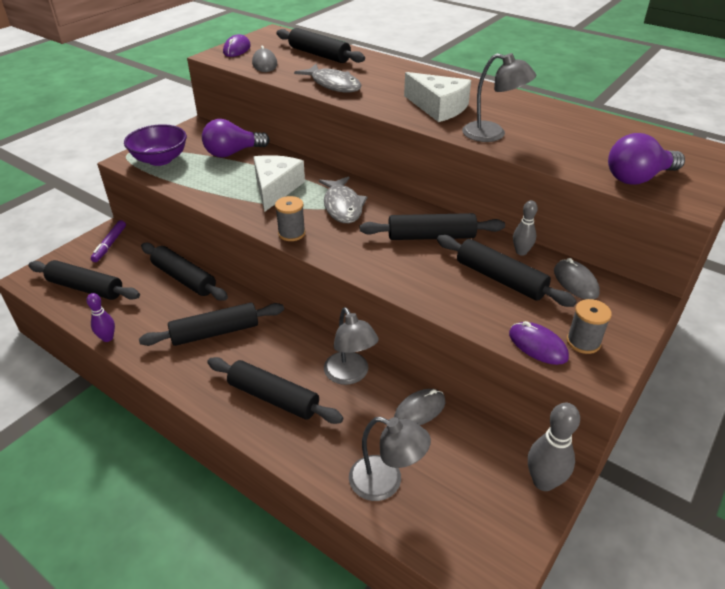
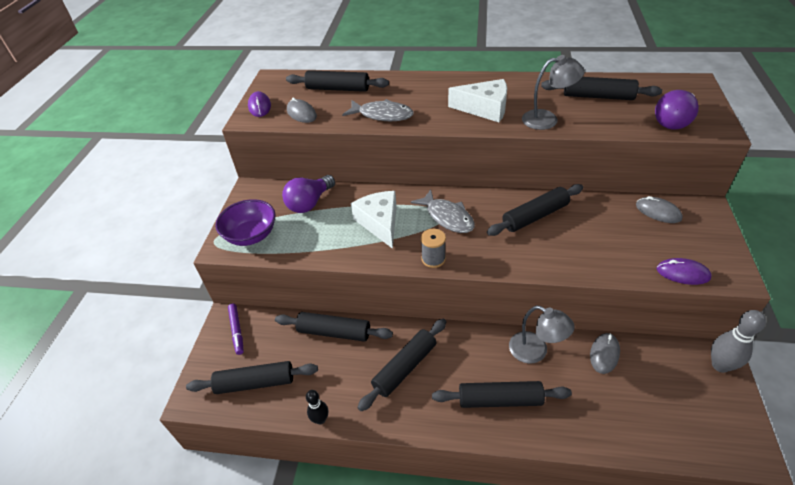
camera: 25 degrees left, 5 degrees up
purple bowling pin [86,293,115,342] -> black bowling pin [306,390,328,424]
grey lamp [349,417,431,501] -> none
black rolling pin [437,235,577,307] -> black rolling pin moved to [541,77,662,100]
grey bowling pin [513,200,538,256] -> none
grey spool [567,299,612,354] -> none

